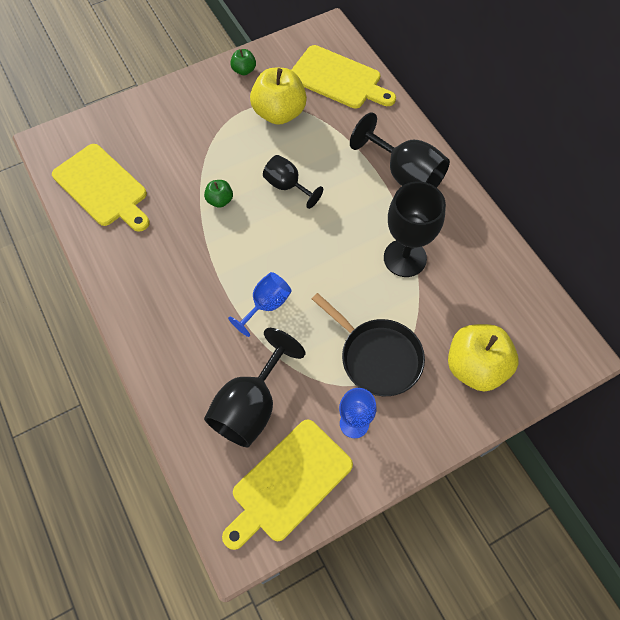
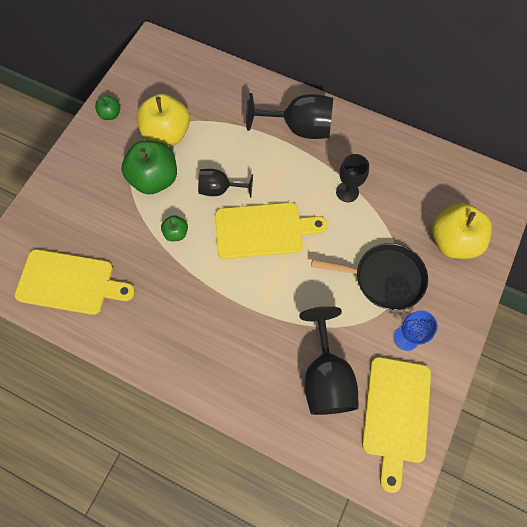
camera: 35 degrees left, 5 degrees up
blue goblet [228,272,292,337] -> none
yellow cutting board [291,45,396,109] -> yellow cutting board moved to [215,202,328,259]
black goblet [384,181,446,277] -> black goblet [336,154,369,202], size x0.61
none -> green apple [121,141,177,194]

